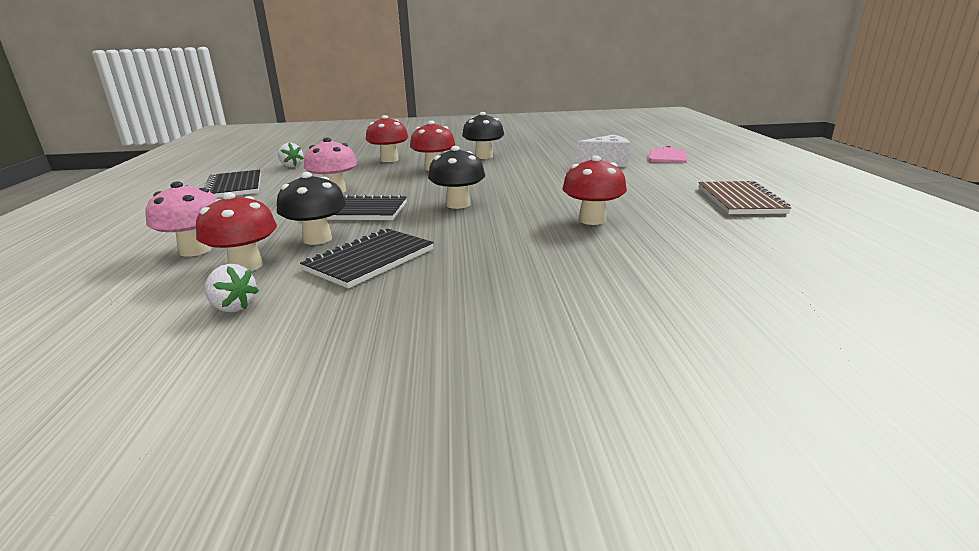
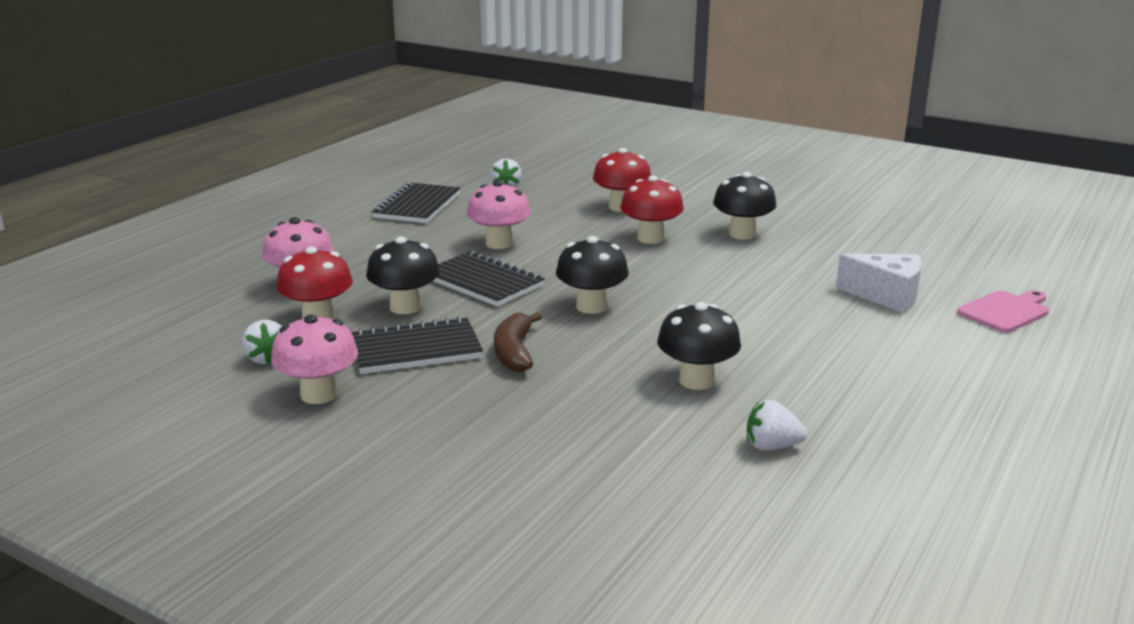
camera: 35 degrees right, 0 degrees up
red mushroom [563,156,627,225] -> black mushroom [657,302,741,390]
brown notebook [698,181,791,214] -> none
none -> pink mushroom [271,314,358,404]
none -> brown banana [494,312,542,372]
none -> white strawberry [747,400,807,451]

